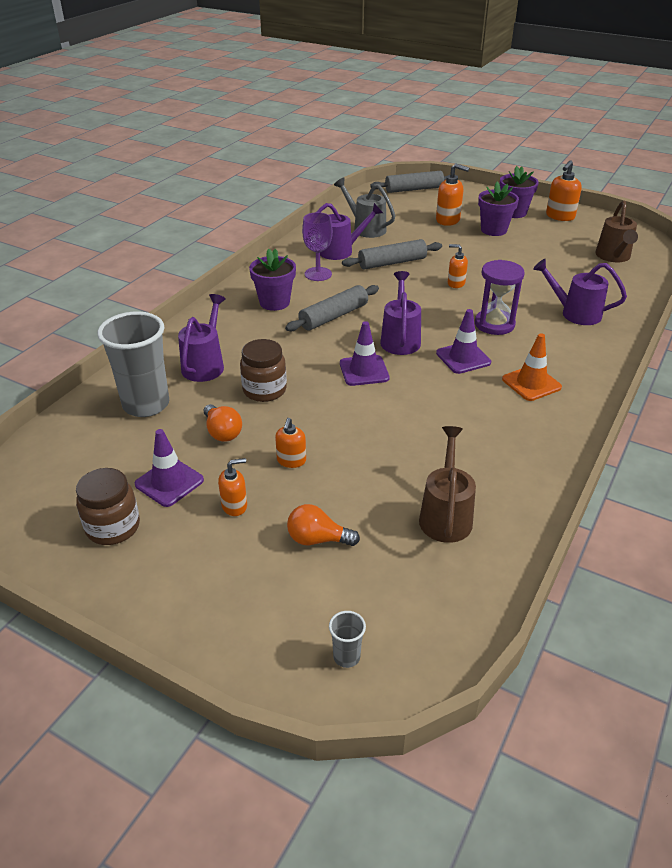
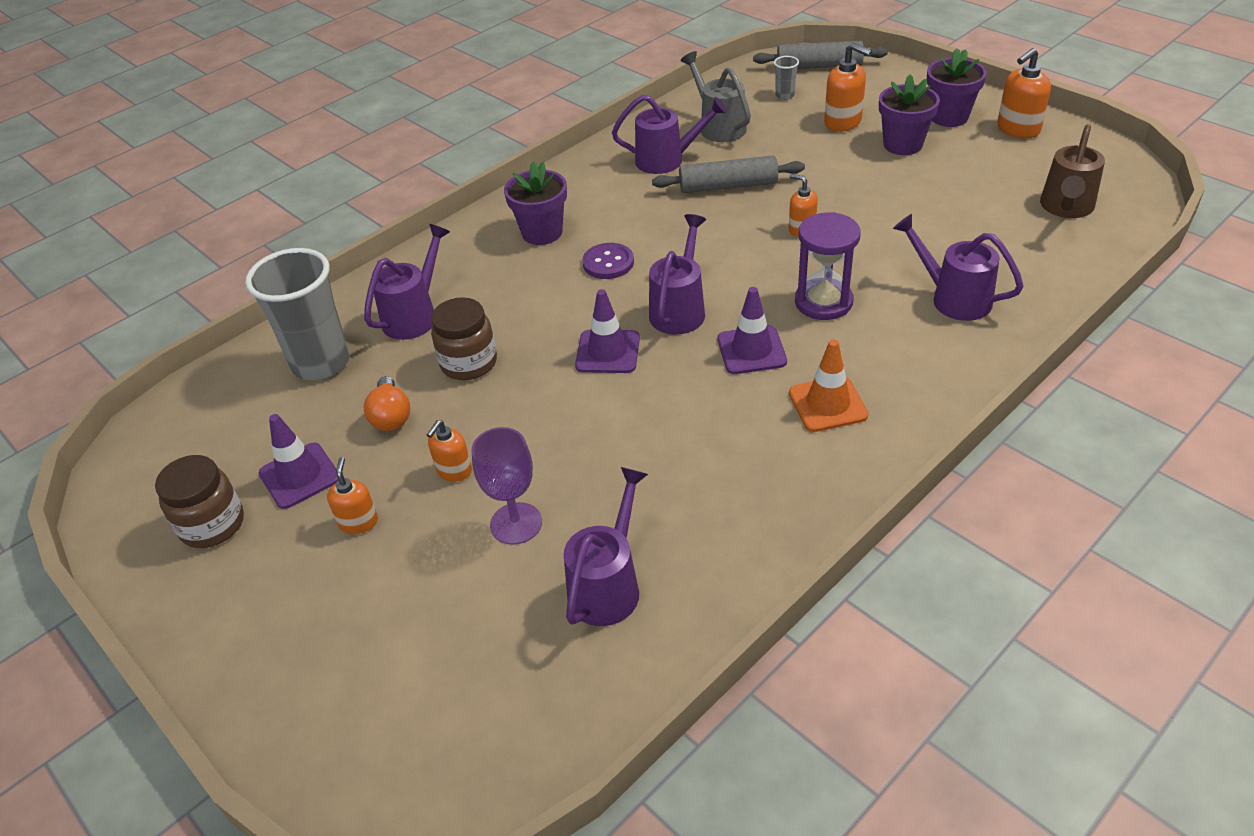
camera: 20 degrees right, 5 degrees up
orange soap dispenser [218,458,247,516] -> orange soap dispenser turned 90 degrees counterclockwise [327,457,378,534]
grey rolling pin [285,285,379,331] -> purple button [582,243,634,279]
orange light bulb [287,504,360,546] -> none
purple goblet [302,212,333,281] -> purple goblet moved to [472,427,542,545]
grey cup [329,611,366,668] -> grey cup moved to [774,56,799,100]
brown watering can [419,426,476,543] -> purple watering can [564,467,648,626]

